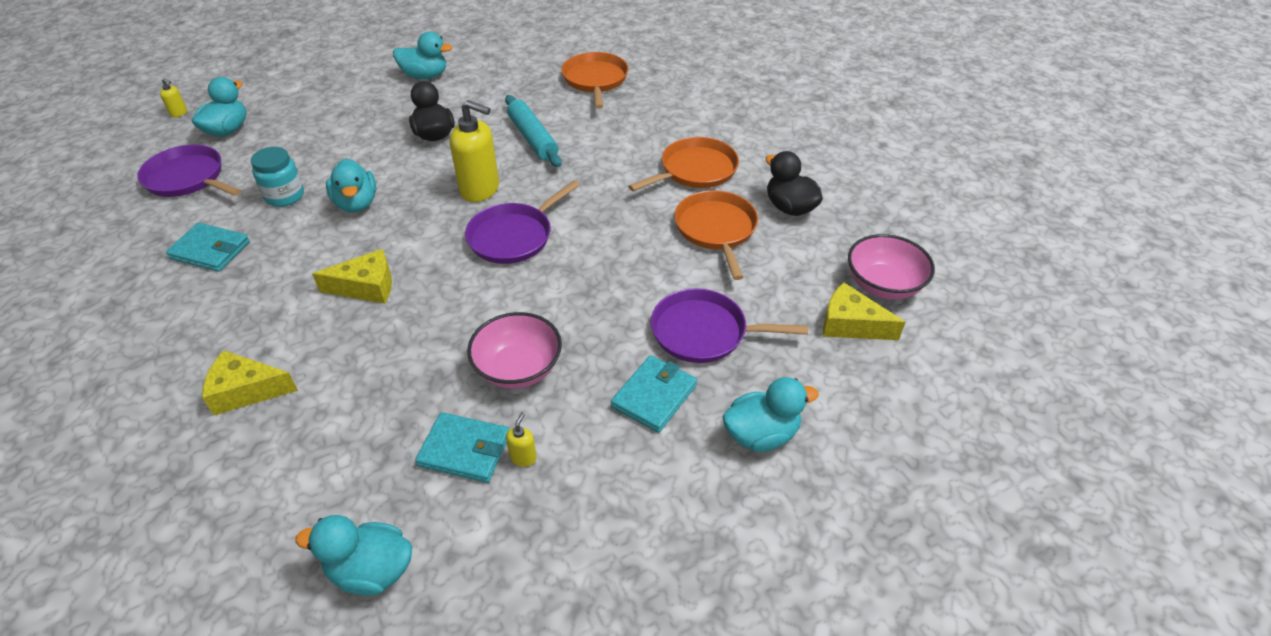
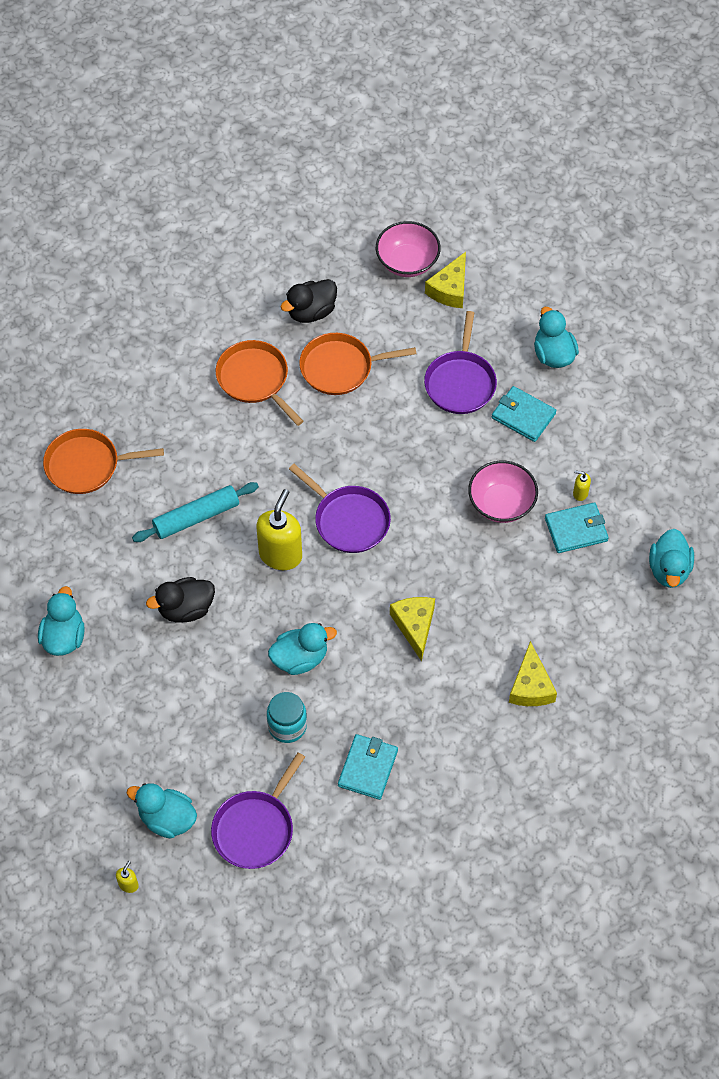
camera: 90 degrees left, 15 degrees up
turquoise wallet [415,412,510,483] -> turquoise wallet turned 60 degrees clockwise [545,502,609,553]

